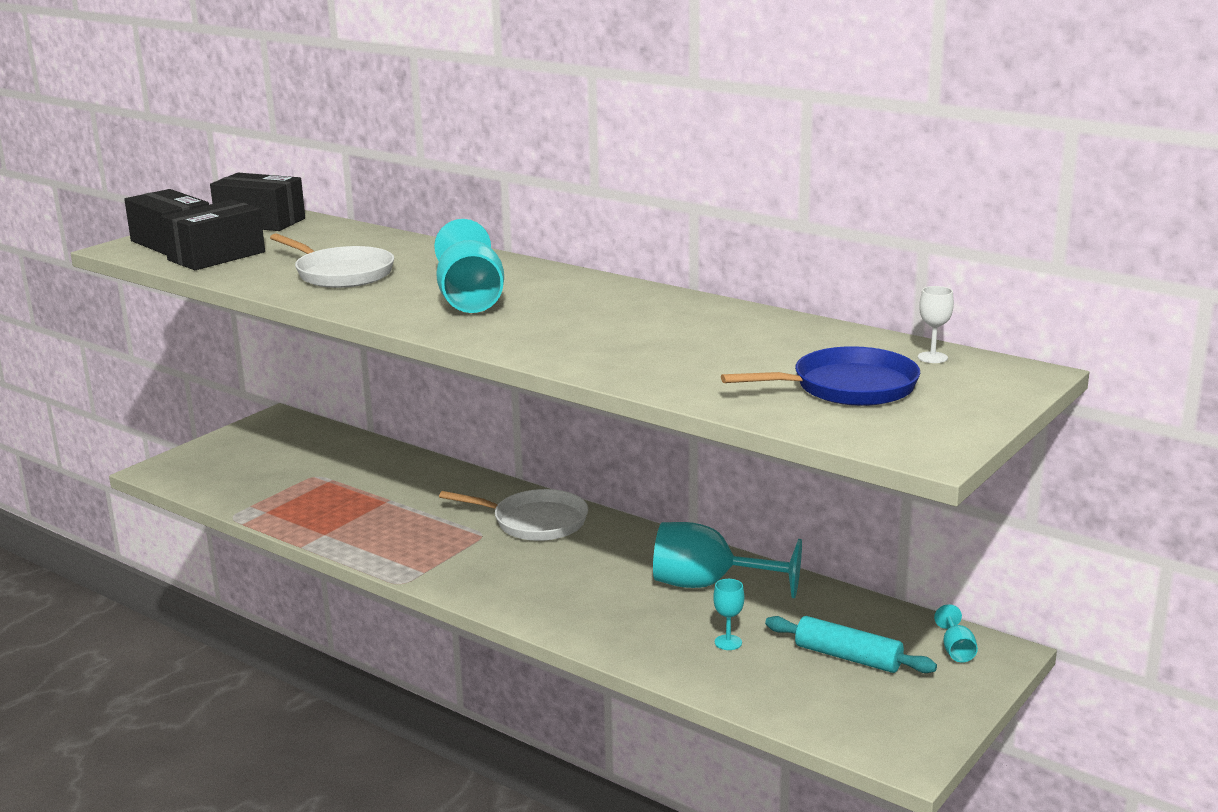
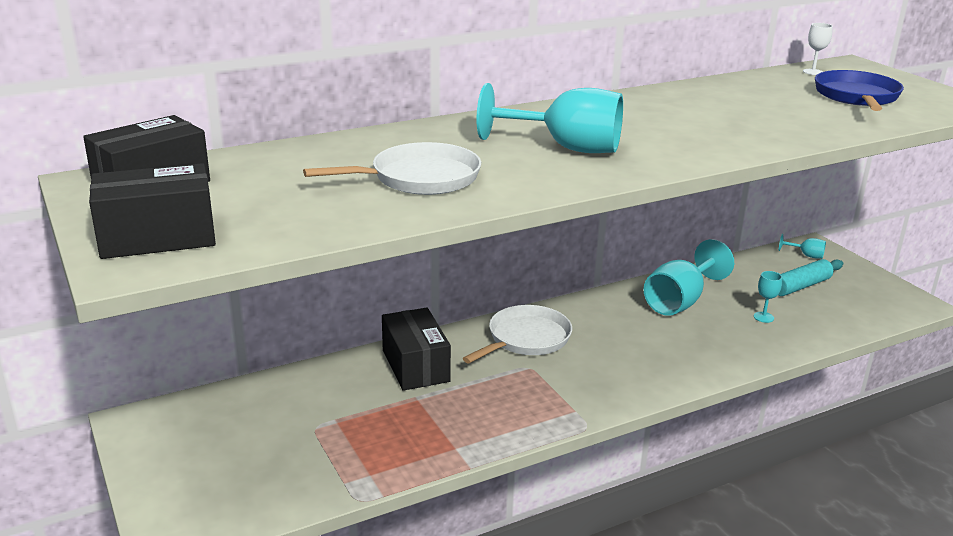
camera: 65 degrees left, 5 degrees up
black box [161,200,265,270] -> black box moved to [382,308,451,391]

